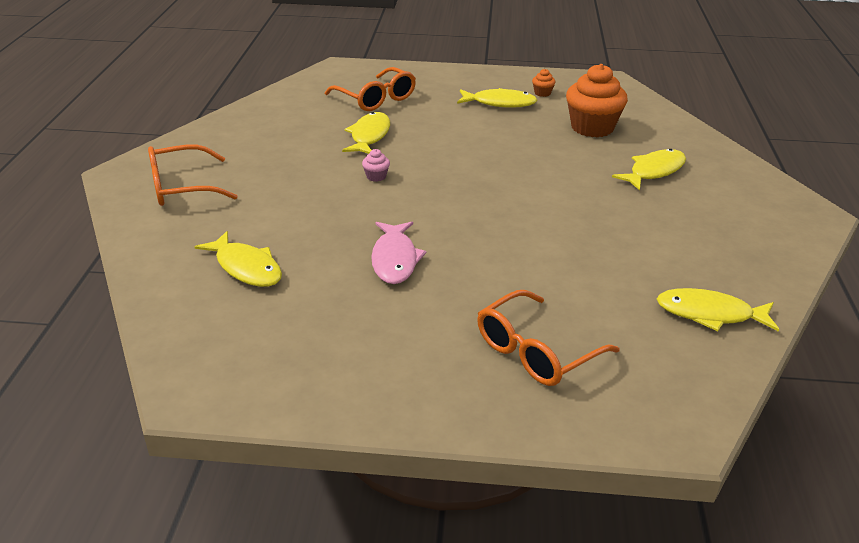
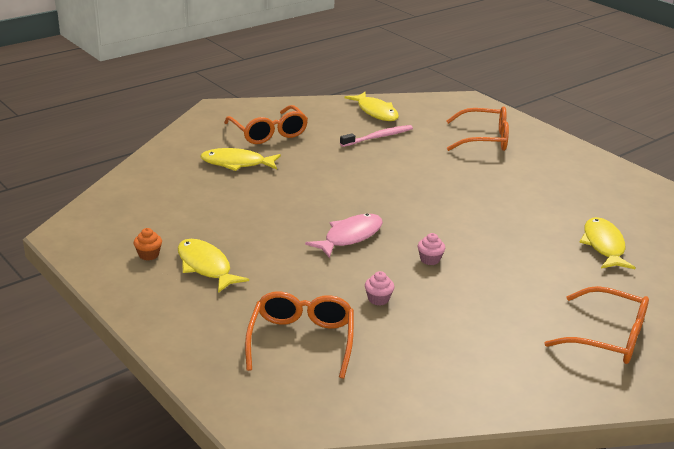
camera: 135 degrees left, 5 degrees down
yellow fish [342,112,390,154] -> pink cupcake [365,271,394,306]
pink fish [371,222,427,284] -> pink fish moved to [305,213,383,258]
orange cupcake [566,64,628,138] -> none
none -> orange glasses [224,105,308,144]
none -> pink toothbrush [340,125,413,147]

